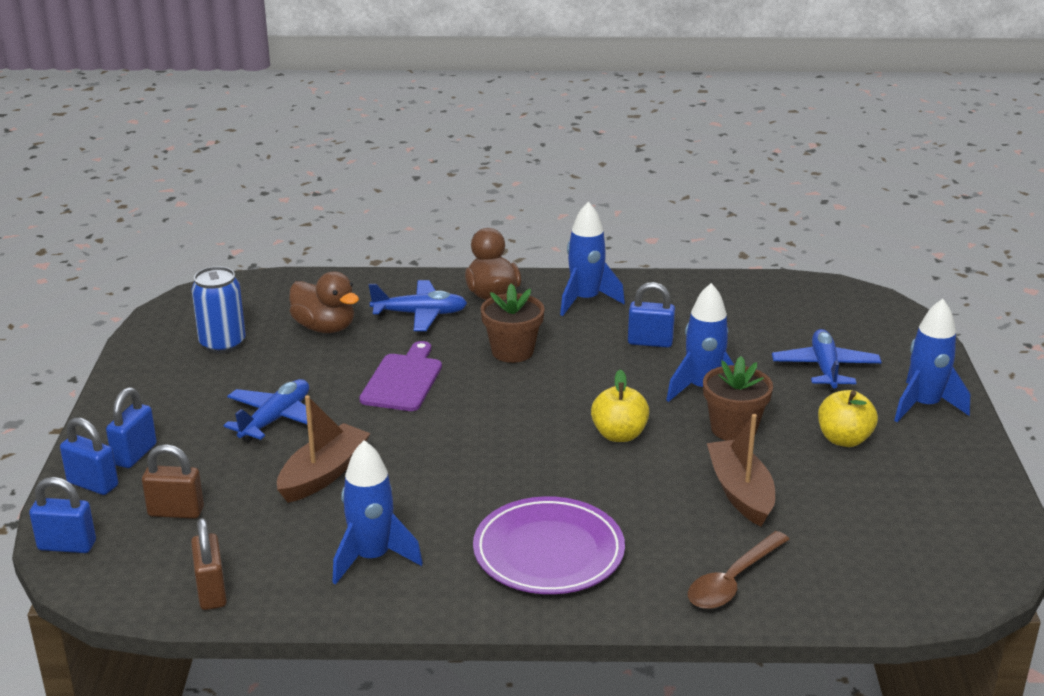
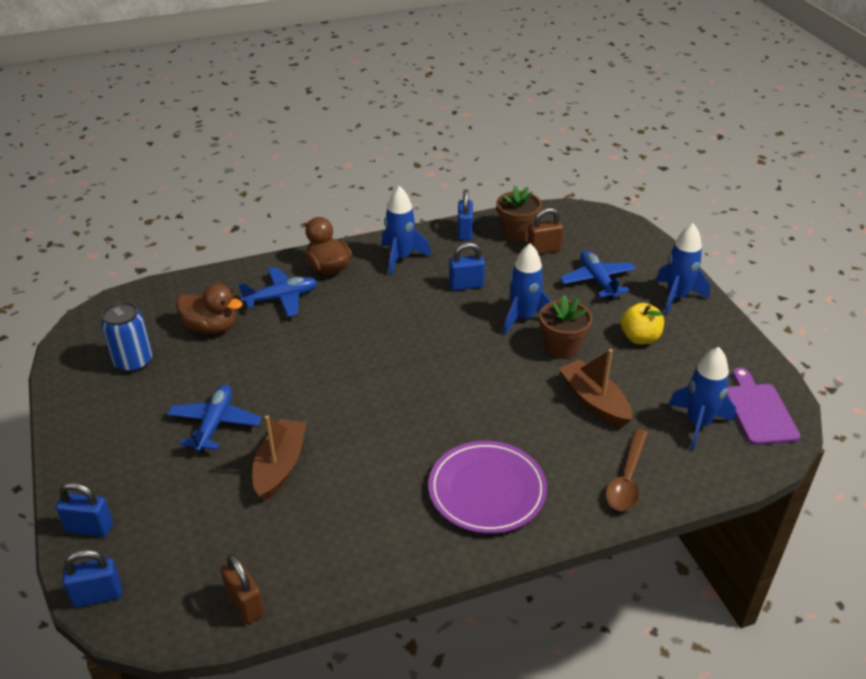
camera: 20 degrees left, 10 degrees up
blue padlock [106,387,157,468] -> blue padlock moved to [458,189,473,241]
brown padlock [142,444,204,519] -> brown padlock moved to [527,208,563,254]
blue rocket [332,440,423,585] -> blue rocket moved to [669,347,736,450]
purple cutting board [359,341,442,411] -> purple cutting board moved to [726,368,800,445]
brown flower pot [481,283,545,363] -> brown flower pot moved to [496,186,542,241]
yellow apple [591,369,649,442] -> none

